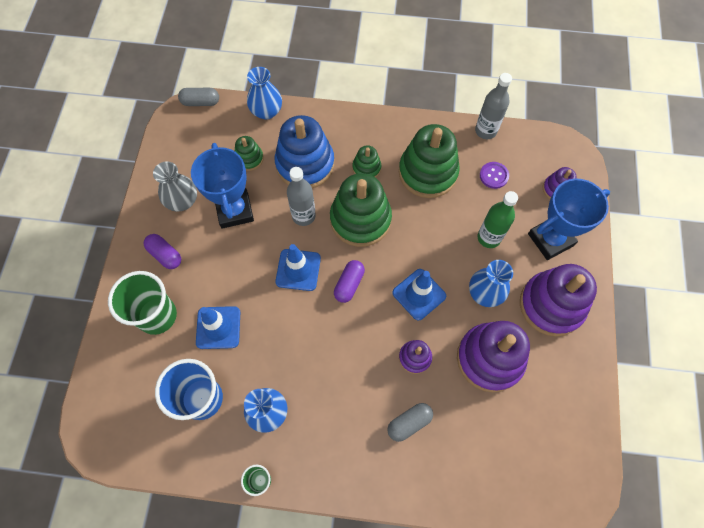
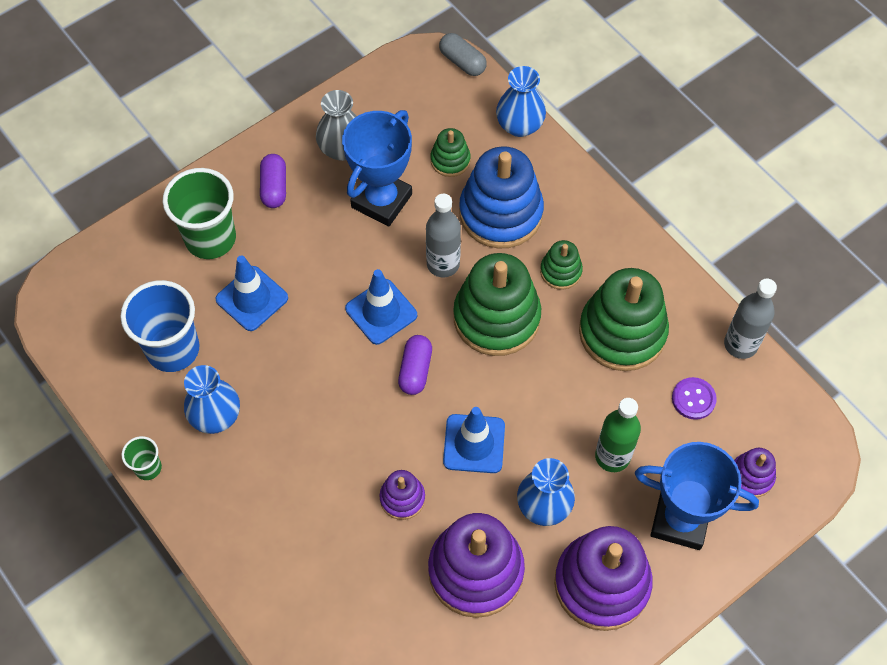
camera: 45 degrees right, 5 degrees down
purple capsule [334,260,365,303] -> purple capsule turned 60 degrees counterclockwise [398,335,432,395]
grey capsule [387,403,433,442] -> none

